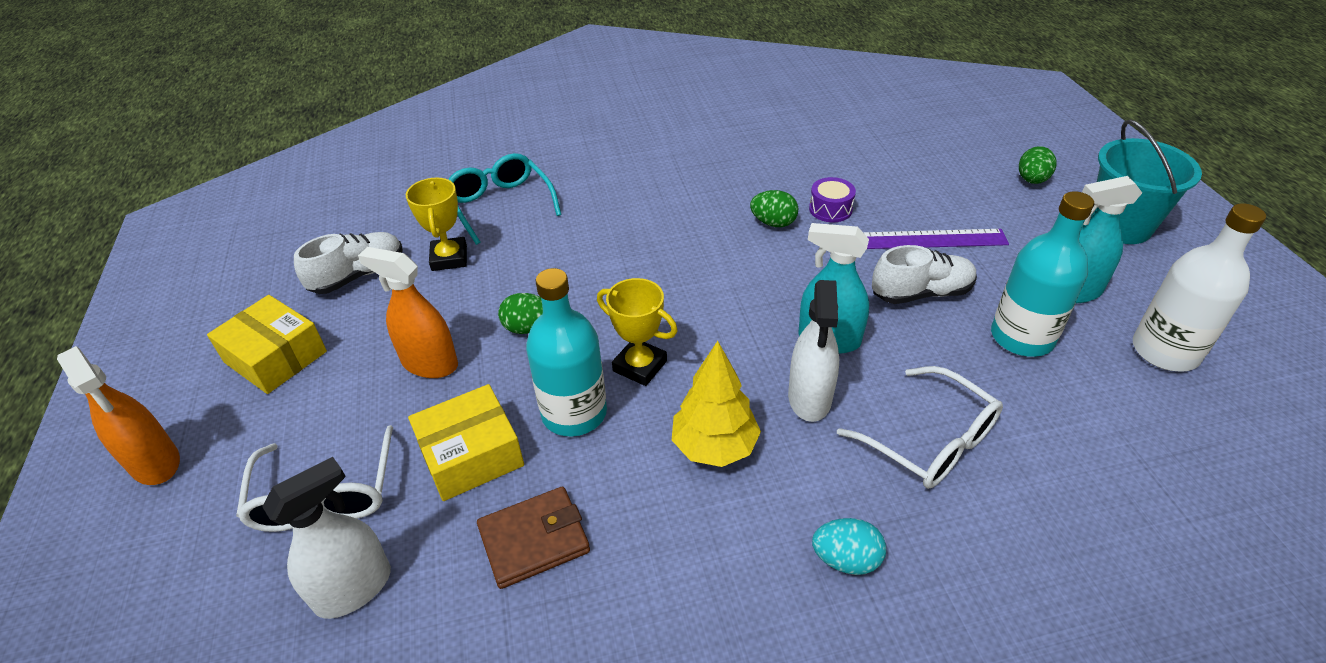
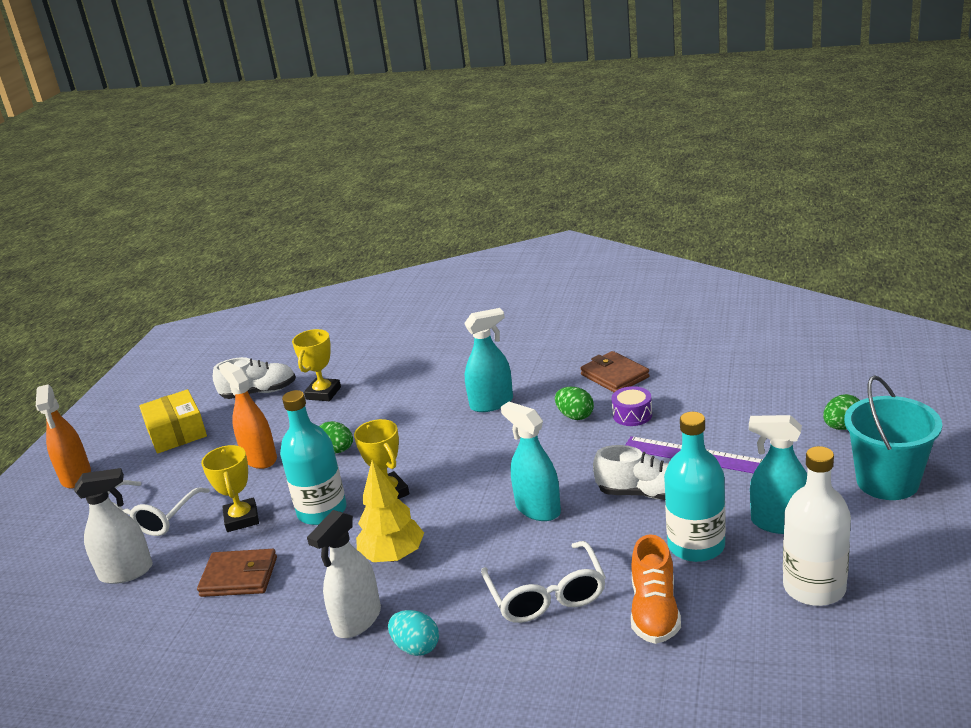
camera: 30 degrees right, 15 degrees down
yellow box [408,384,524,501] -> yellow trophy [201,445,259,532]
turquoise glasses [448,153,562,245] -> none
white spray bottle [788,280,839,422] -> white spray bottle moved to [307,510,381,638]
none -> turquoise spray bottle [464,308,513,412]
none -> brown wallet [580,351,650,392]
none -> orange shoe [631,534,681,644]

